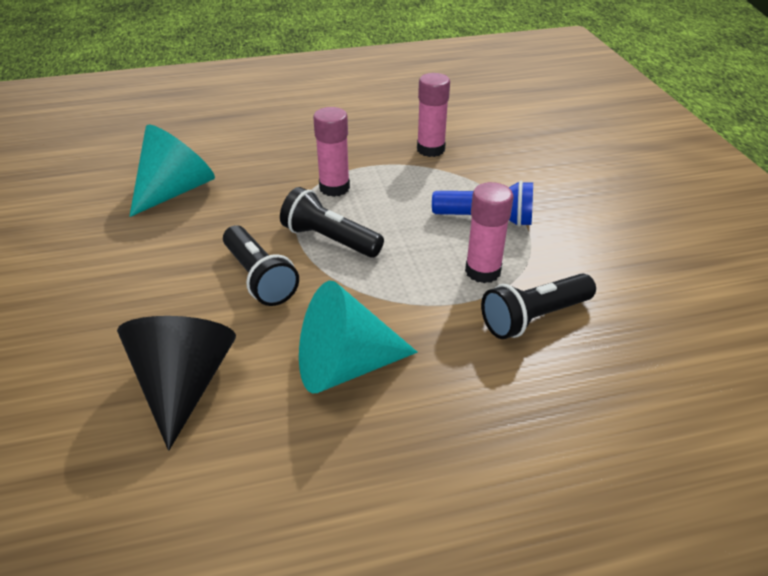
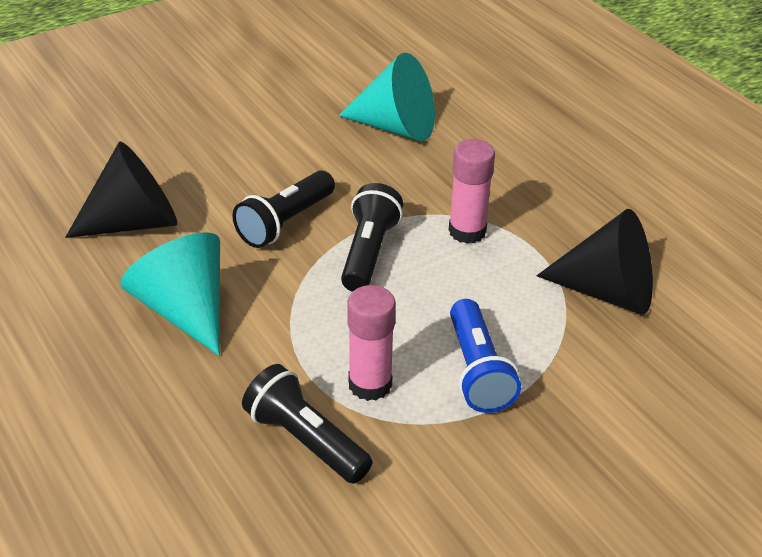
camera: 70 degrees right, 0 degrees up
pink glue stick [417,73,450,157] -> black cone [536,209,653,315]

